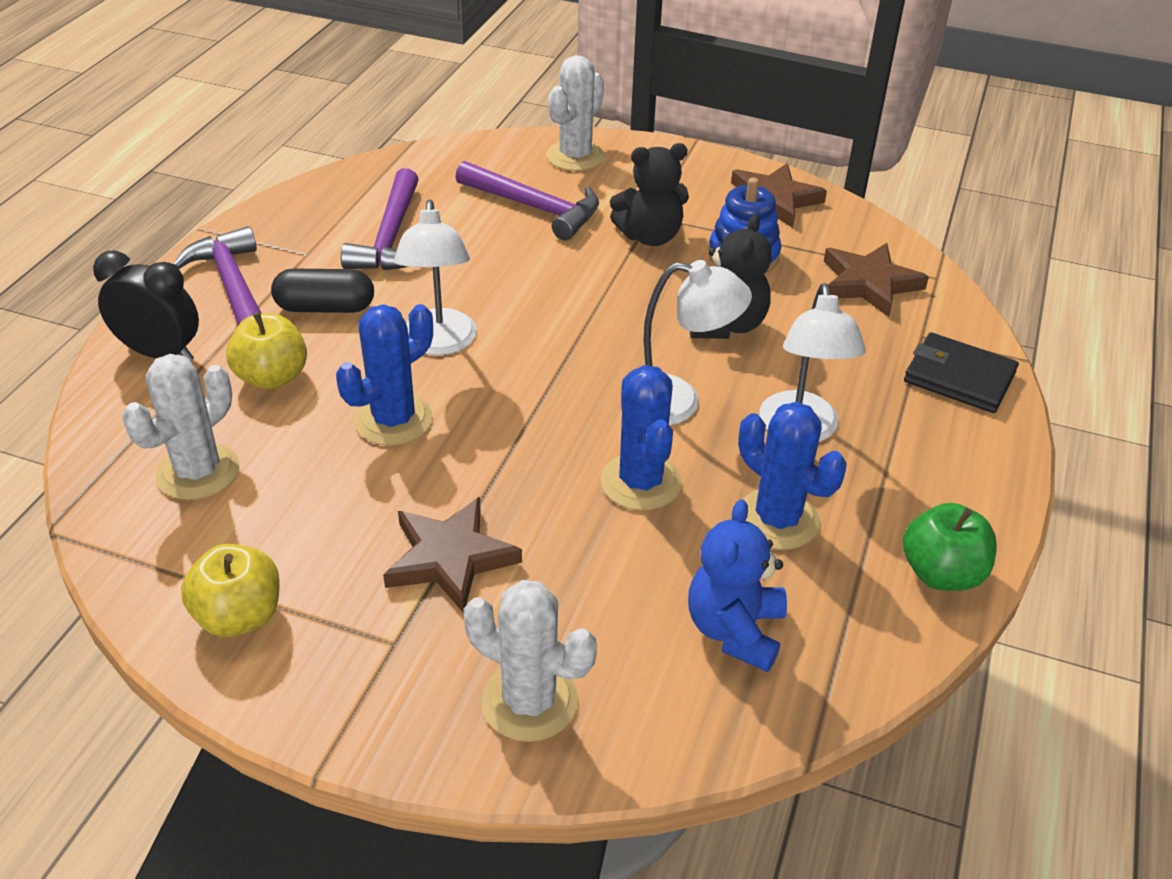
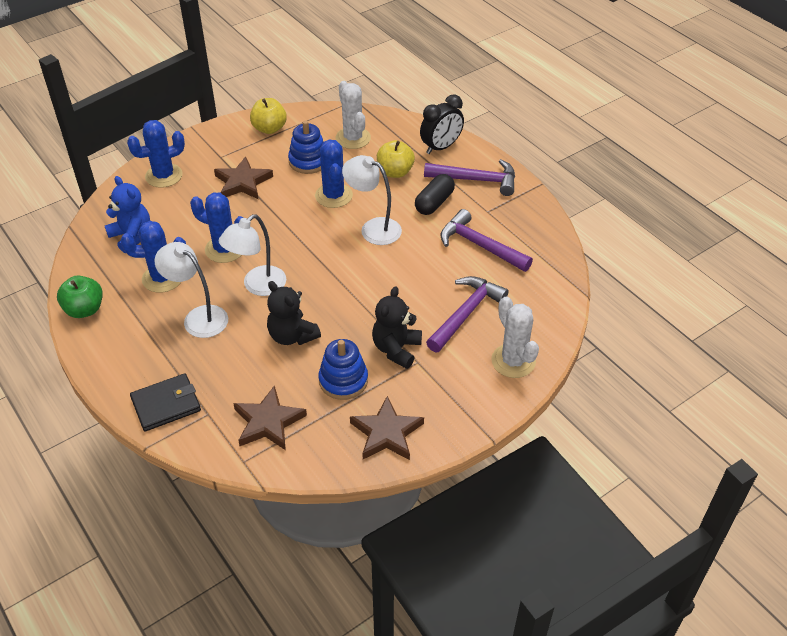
camera: 125 degrees right, 5 degrees up
purple hammer [455,161,599,240] -> purple hammer turned 150 degrees clockwise [426,276,509,352]
white cactus [464,580,597,742] -> blue cactus [127,120,185,188]
none -> blue stacking toy [288,121,323,174]

